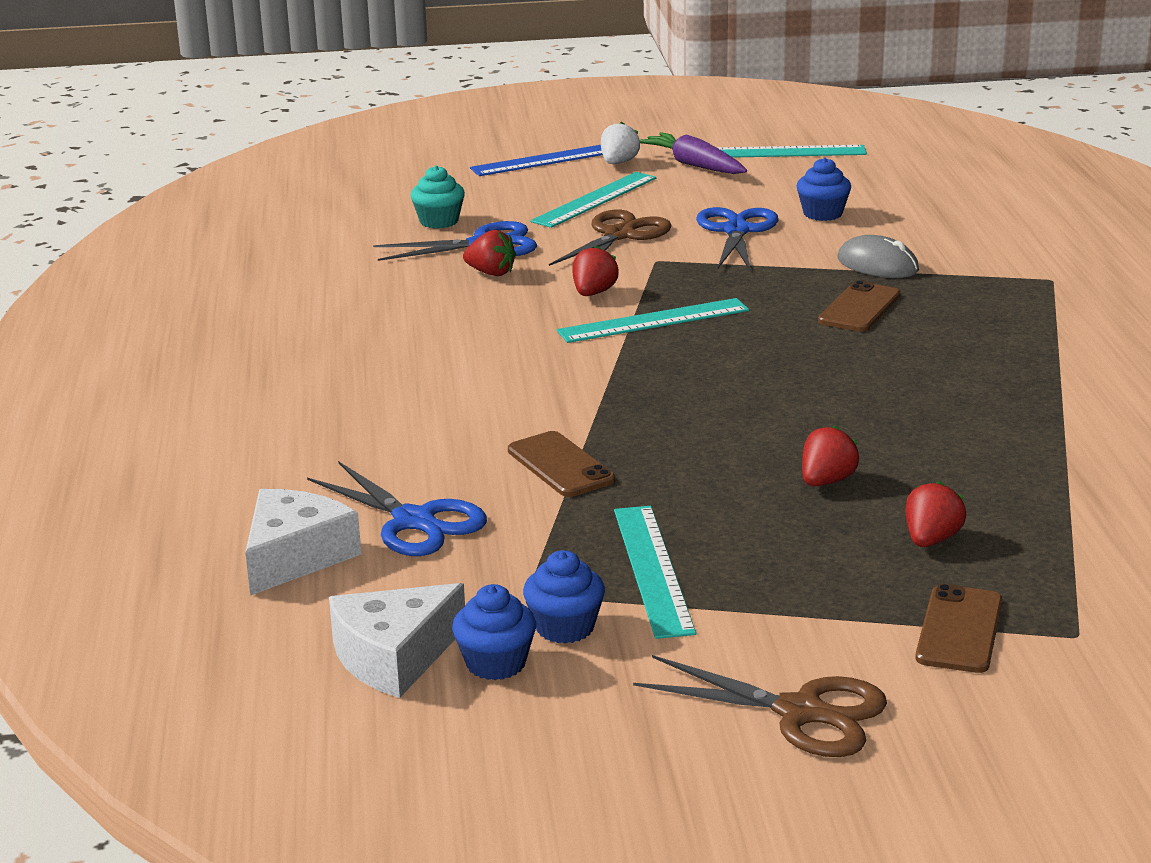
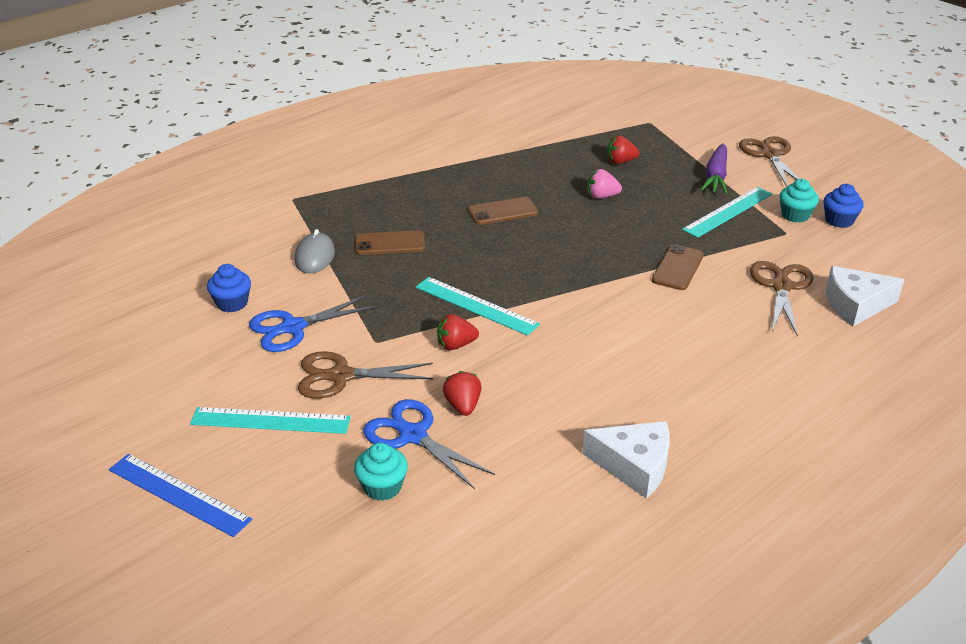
camera: 125 degrees left, 10 degrees up
blue scissors [307,461,487,556] -> brown scissors [750,261,814,337]
white cheese [329,583,465,698] -> white cheese moved to [582,421,670,499]
blue cupcake [523,550,605,644] -> turquoise cupcake [779,179,819,223]
white strawberry [601,121,640,164] -> none
purple carrot [640,132,747,174] -> purple carrot moved to [701,143,727,194]
turquoise ruler [716,145,867,158] -> none
red strawberry [802,425,860,486] -> pink strawberry [587,169,622,199]
brown phone [915,584,1002,673] -> brown phone moved to [468,197,538,225]

